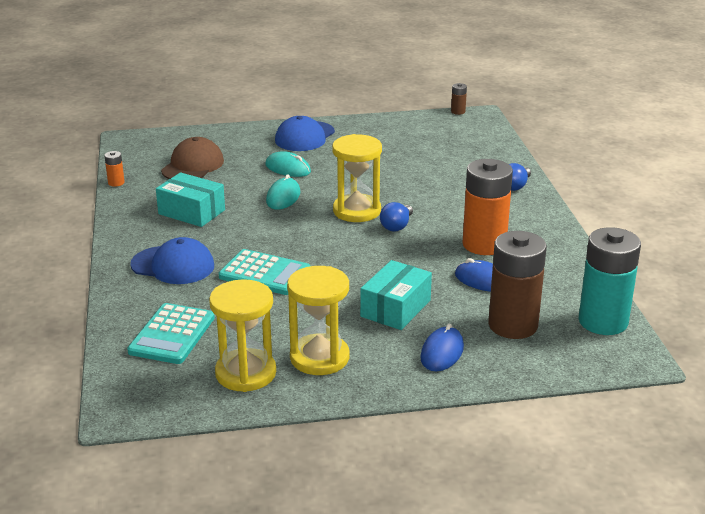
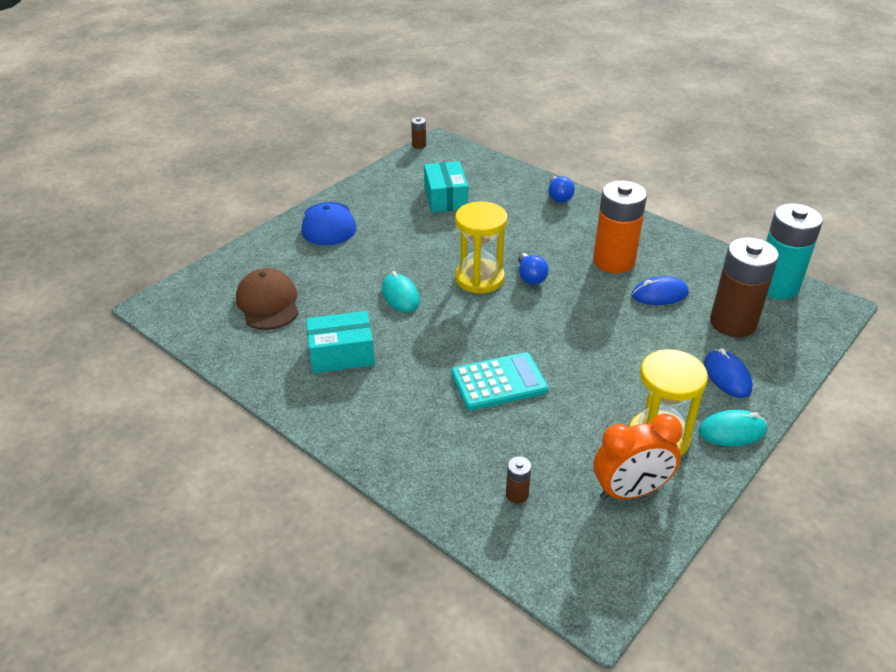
camera: 40 degrees left, 10 degrees up
orange battery [104,151,125,187] -> none
turquoise calculator [127,303,215,364] -> brown battery [506,456,531,503]
blue cap [130,237,214,284] -> none
yellow hourglass [209,279,276,392] -> orange clock [593,413,682,500]
turquoise mouse [265,151,311,177] -> turquoise mouse moved to [698,409,767,446]
turquoise box [360,260,432,330] -> turquoise box moved to [424,161,468,213]

